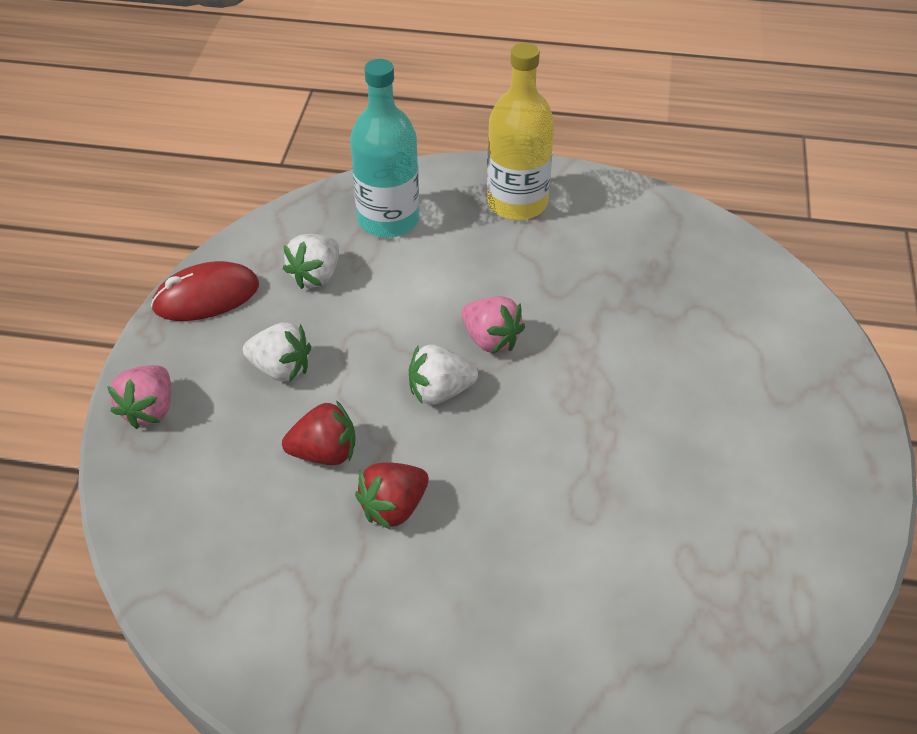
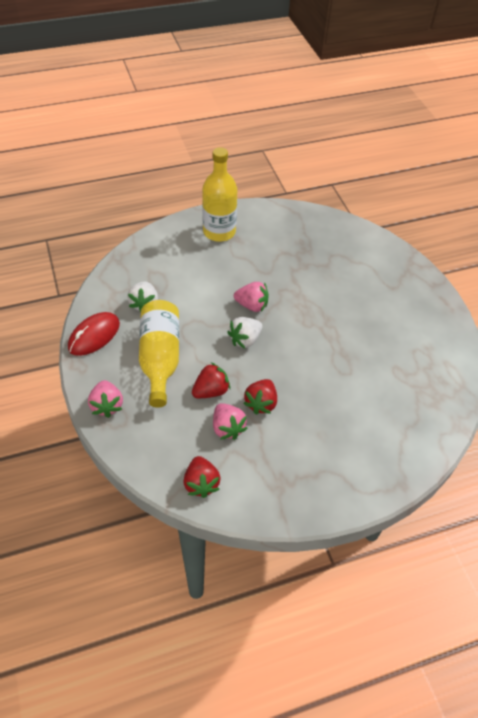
camera: 30 degrees left, 5 degrees up
white strawberry [243,323,311,382] -> yellow bottle [139,300,179,408]
turquoise bottle [350,59,419,238] -> none
none -> red strawberry [183,456,221,498]
none -> pink strawberry [213,403,248,440]

